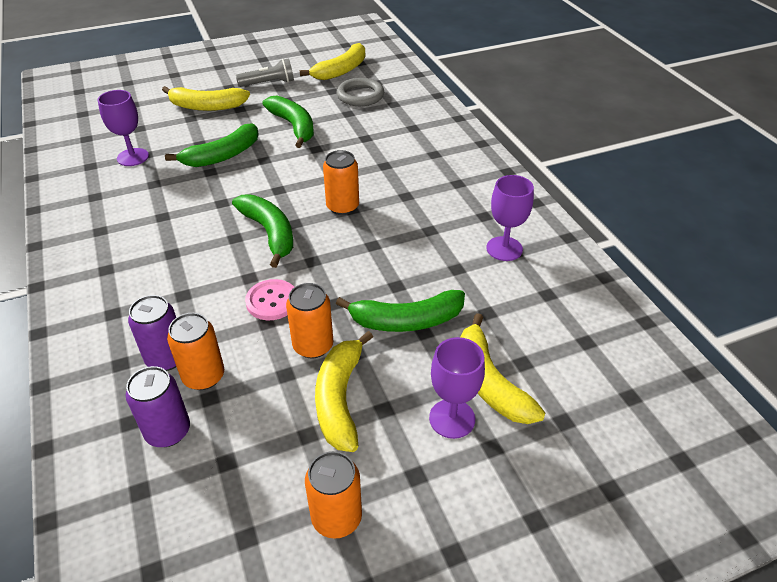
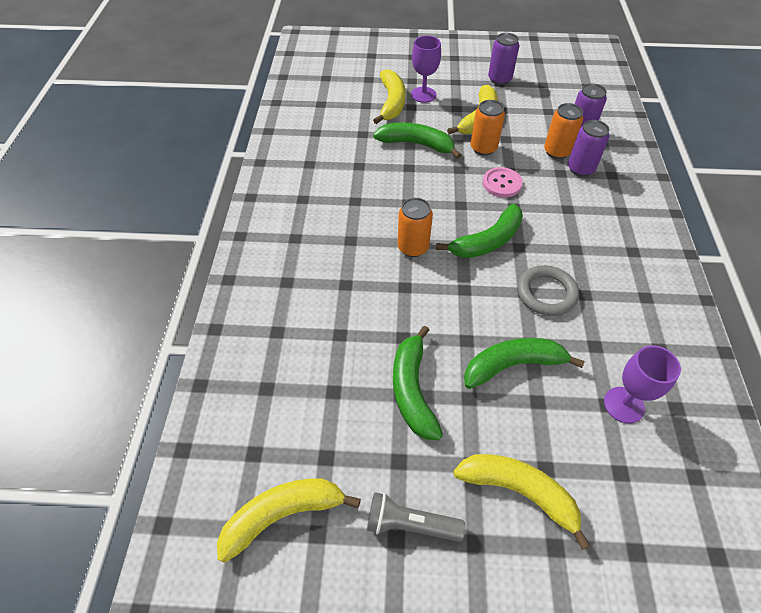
camera: 155 degrees left, 10 degrees up
green banana [232,194,293,268] -> green banana turned 120 degrees counterclockwise [436,204,523,258]
orange can [305,451,362,538] -> purple can [488,33,519,85]
grey ring [337,78,384,106] -> grey ring moved to [517,265,579,316]
purple goblet [486,175,534,261] -> none

